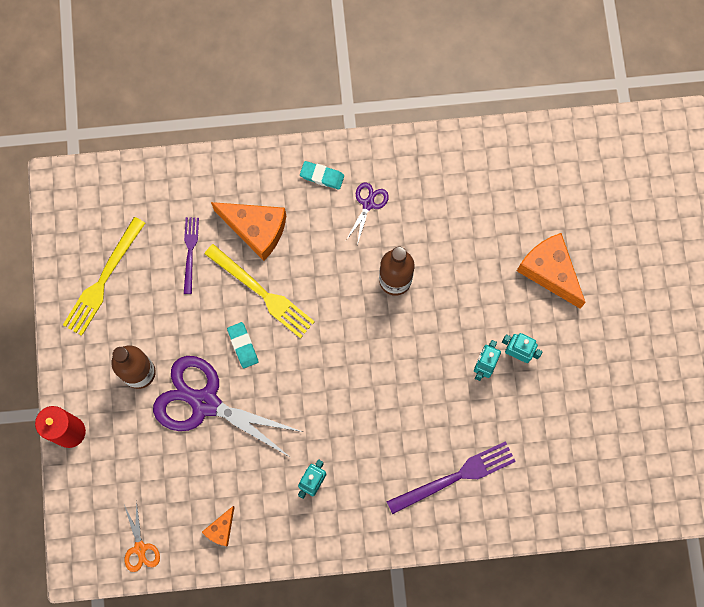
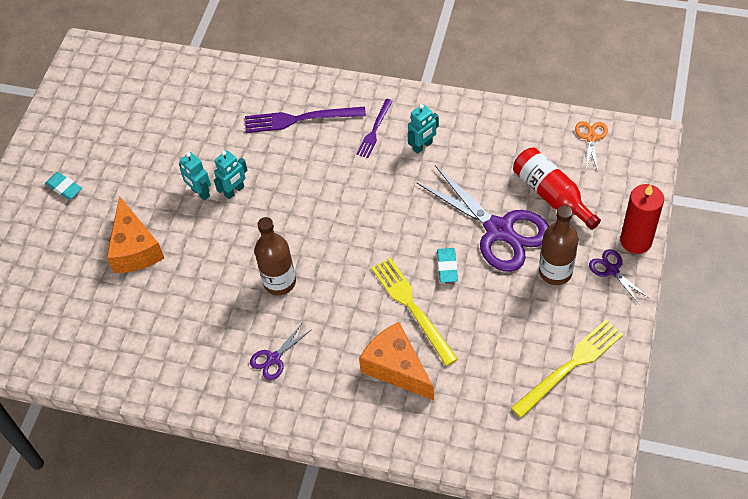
camera: 155 degrees left, 20 degrees down
purple fork [184,217,199,294] -> purple fork moved to [356,99,393,158]
orange cheese [202,506,234,547] -> none
turquoise eraser [300,161,344,190] -> turquoise eraser moved to [45,172,82,200]
none -> red bottle [513,147,601,230]
none -> purple scissors [589,249,649,305]

